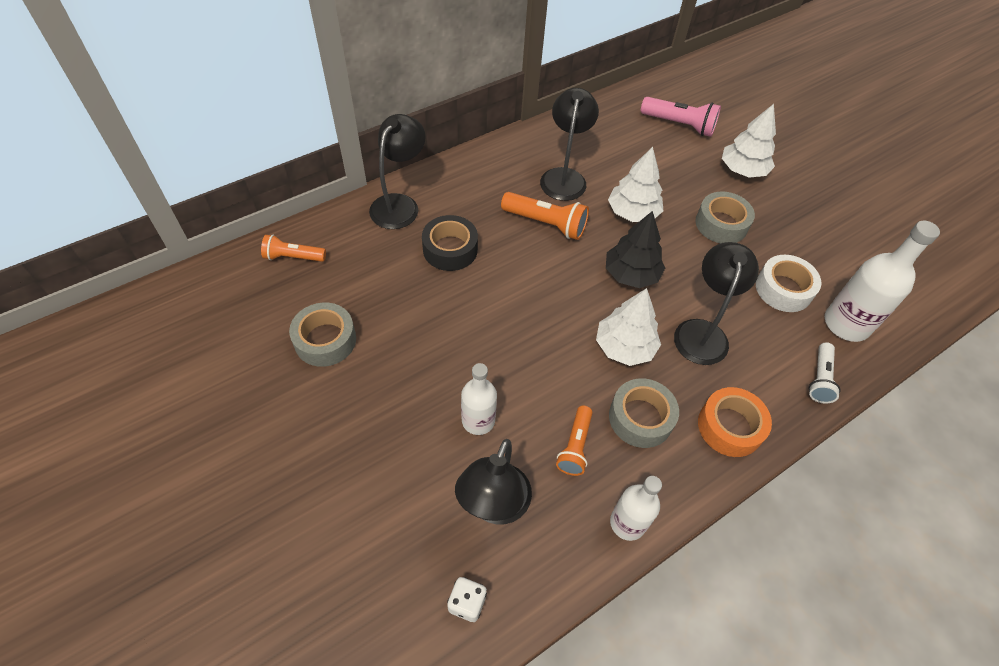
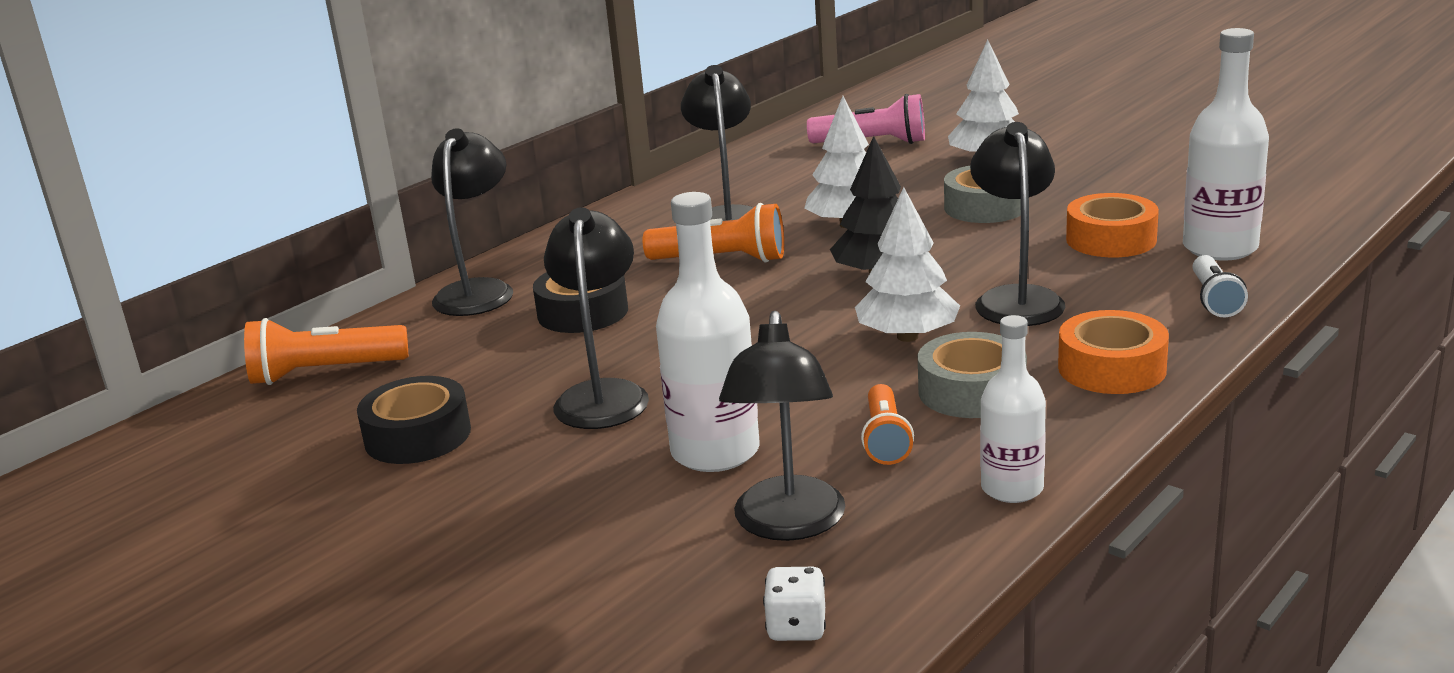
camera: 10 degrees left, 30 degrees down
orange flashlight [261,235,326,262] -> orange flashlight [244,318,408,385], size x1.51
grey tape [289,303,356,367] -> black tape [357,376,471,464]
white bottle [461,363,497,435] -> white bottle [656,192,759,472], size x1.56
white tape [756,255,821,312] -> orange tape [1066,193,1159,257]
none -> black lamp [544,207,649,429]

